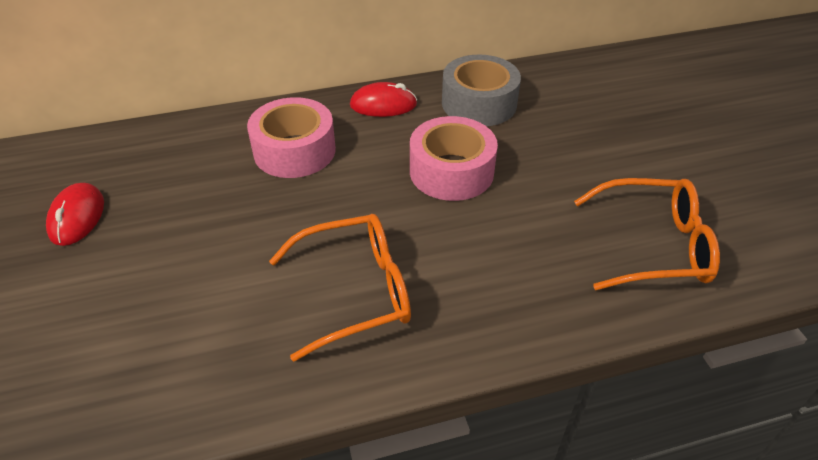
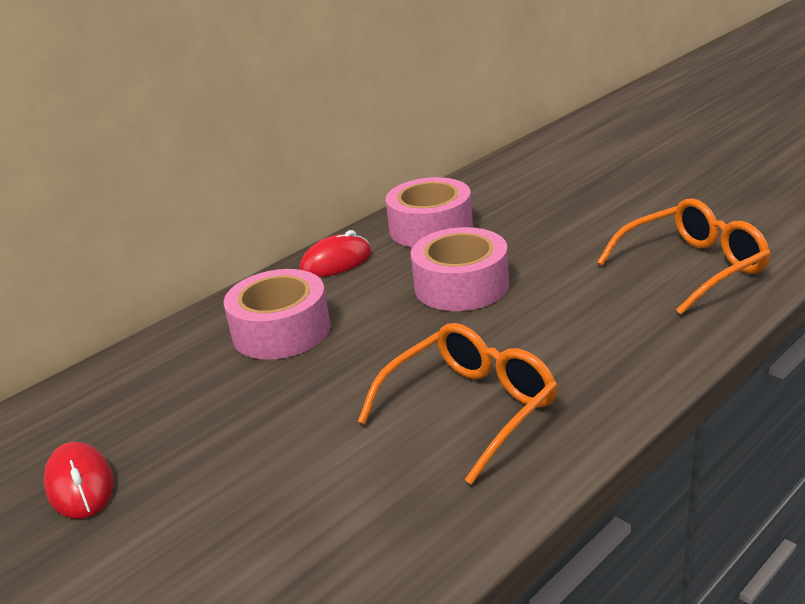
camera: 25 degrees left, 15 degrees down
grey tape [442,55,521,126] -> pink tape [386,177,473,247]

